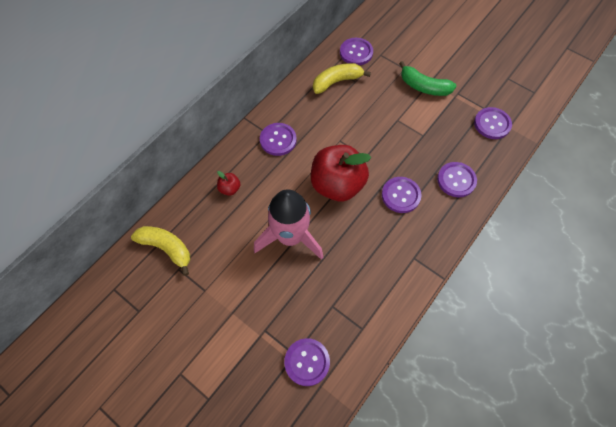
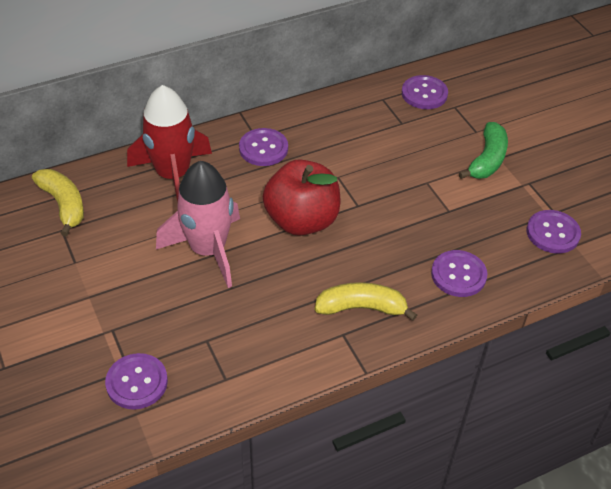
camera: 25 degrees right, 15 degrees down
red apple [217,171,241,196] -> red rocket [127,85,212,203]
yellow banana [313,63,371,94] -> yellow banana moved to [315,282,417,321]
purple button [382,177,421,213] -> none
green banana [399,61,456,96] -> green banana turned 120 degrees counterclockwise [459,122,508,179]

